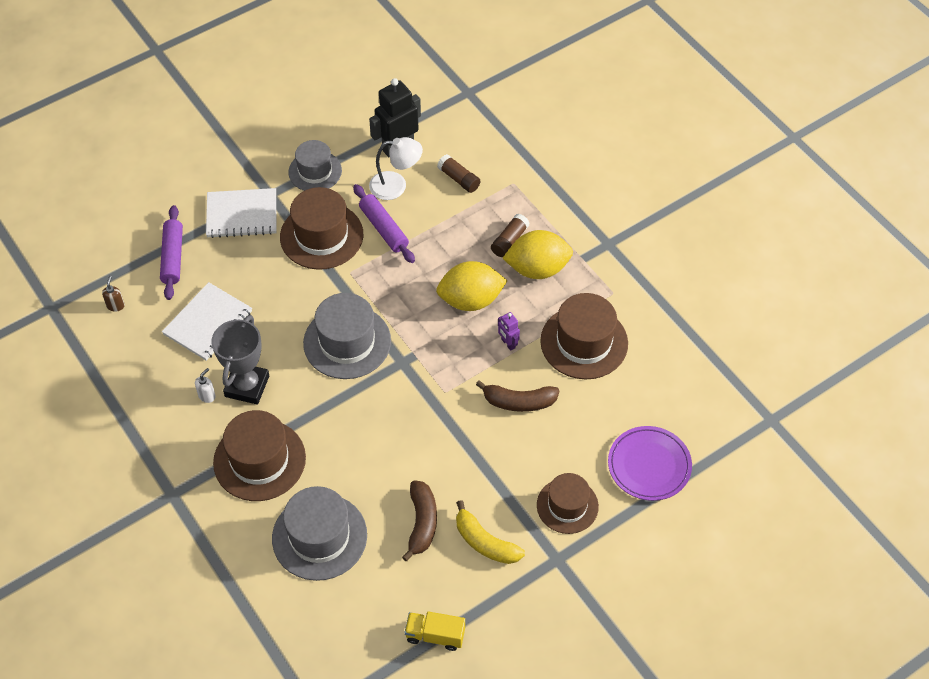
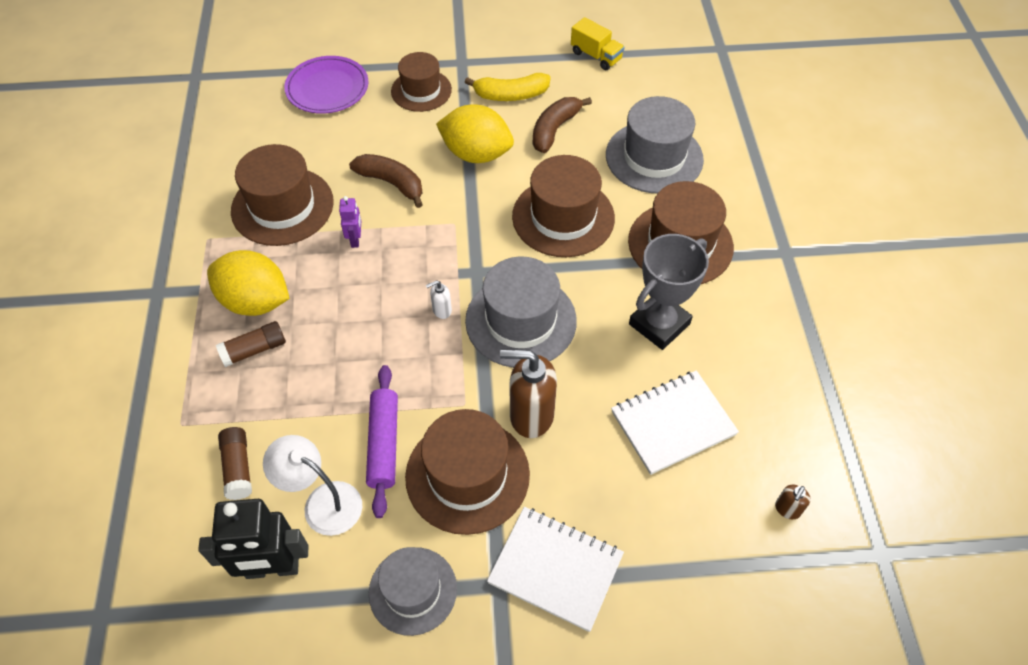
camera: 150 degrees left, 0 degrees up
purple rolling pin [160,205,183,300] -> none
white soap dispenser [195,368,216,403] -> white soap dispenser moved to [426,280,452,319]
yellow lemon [436,261,507,311] -> yellow lemon moved to [436,105,514,163]
yellow banana [456,500,525,564] -> yellow banana turned 105 degrees clockwise [465,73,551,101]
none -> brown soap dispenser [500,350,557,438]
none -> brown hat [512,155,615,257]

